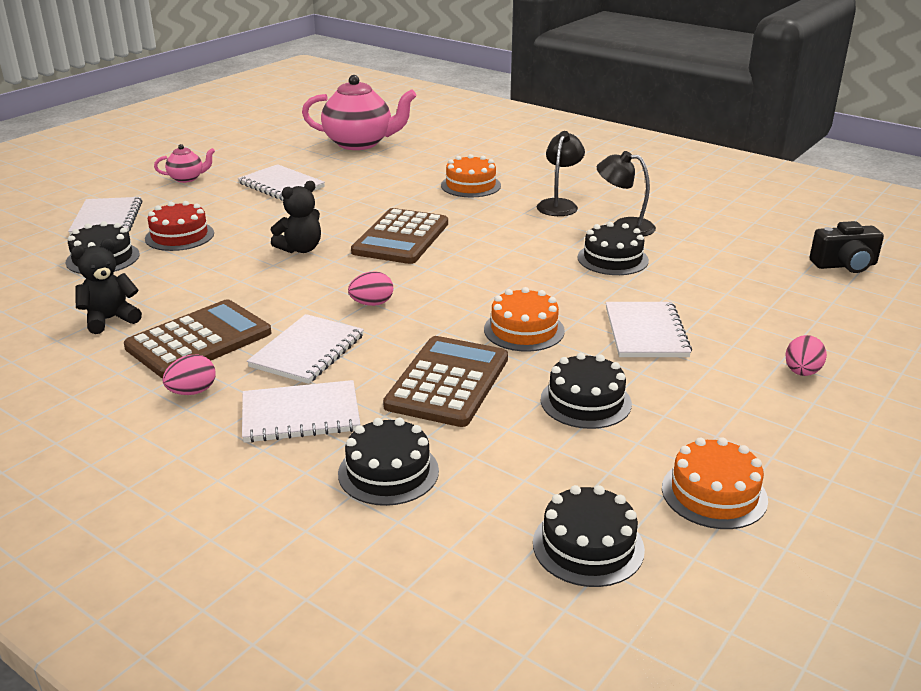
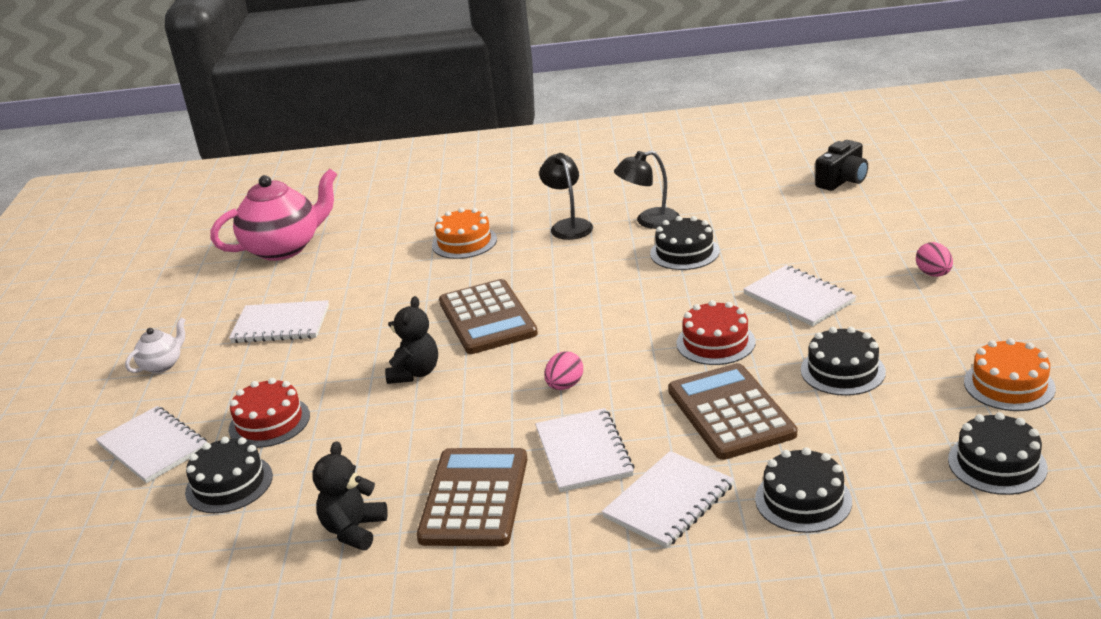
camera: 35 degrees left, 0 degrees up
pink teapot [154,144,215,183] -> white teapot [125,318,186,373]
pink egg [163,355,216,395] -> none
orange cake [484,287,565,352] -> red cake [676,300,755,365]

